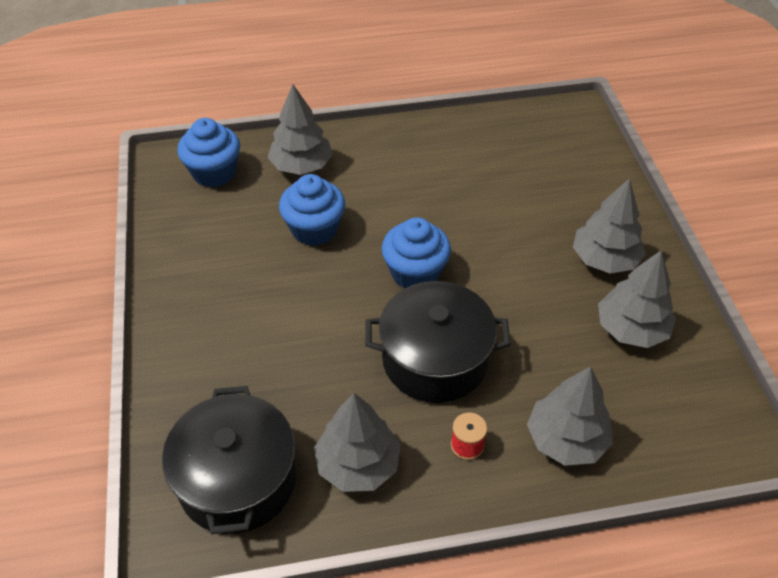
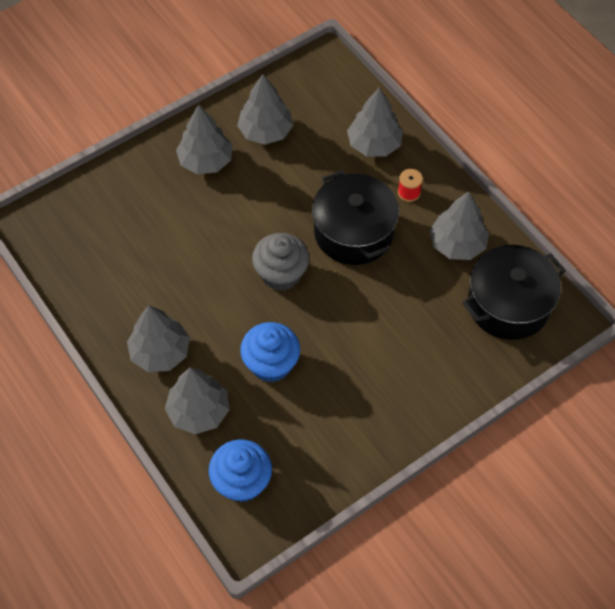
camera: 115 degrees left, 10 degrees up
blue cupcake [382,217,451,288] -> grey cupcake [252,233,309,291]
none -> grey tree [127,305,190,372]

